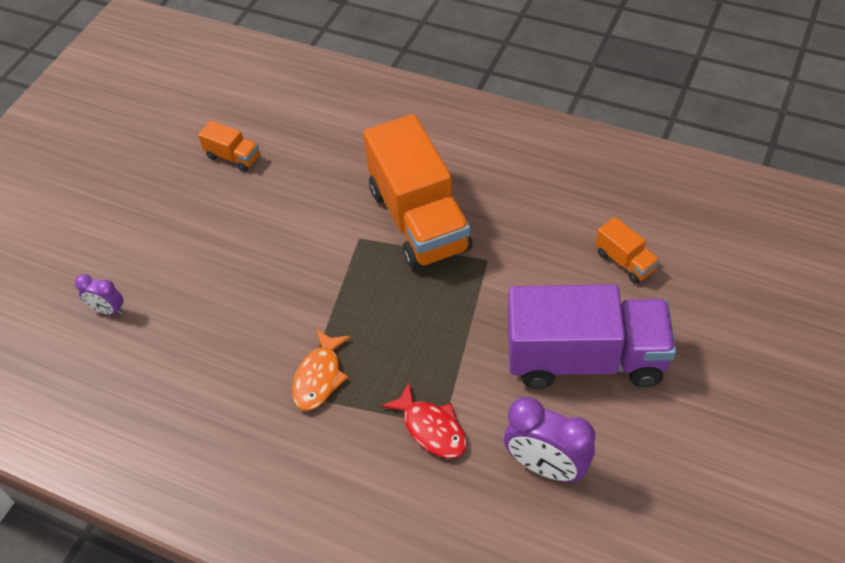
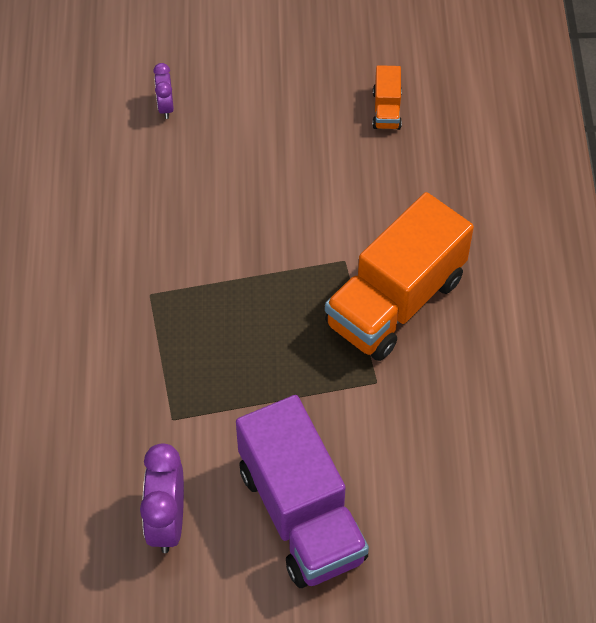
camera: 60 degrees right, 5 degrees up
orange fish [292,329,351,410] -> none
red fish [381,383,467,458] -> none
orange truck [596,217,660,284] -> none

